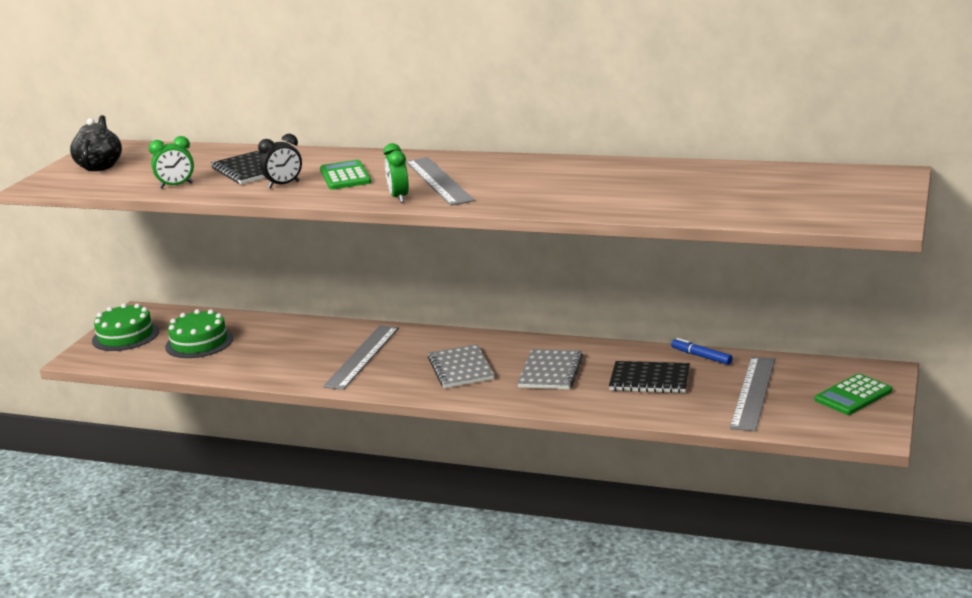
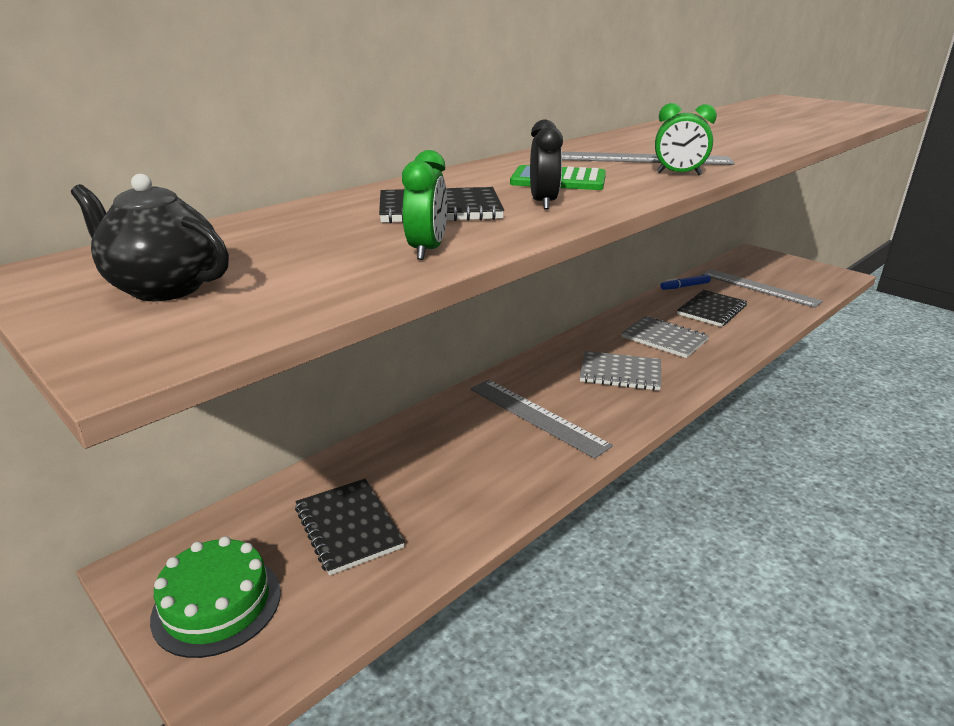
camera: 65 degrees left, 5 degrees up
green cake [165,309,233,358] -> black notebook [295,479,405,576]
green calculator [815,373,892,415] -> none

